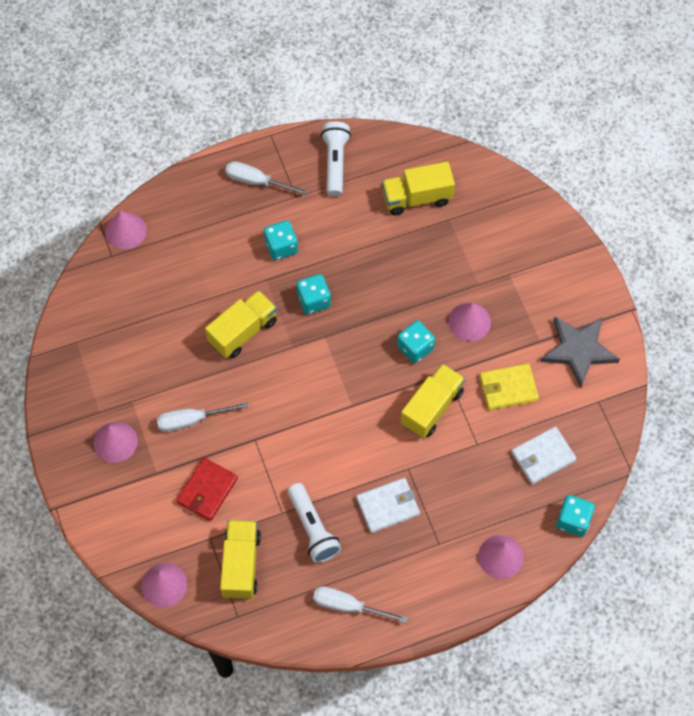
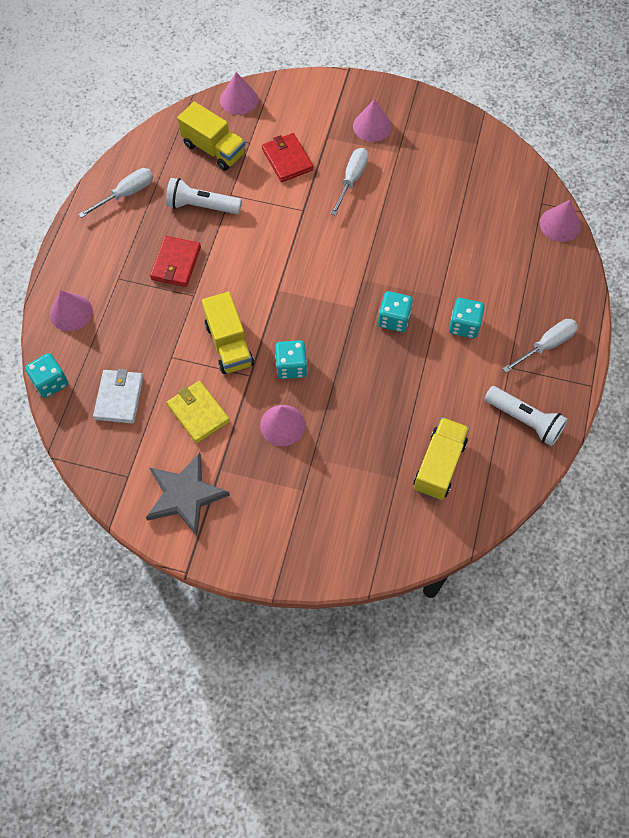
camera: 125 degrees right, 0 degrees up
yellow truck [205,290,277,358] -> none
white wallet [356,478,420,533] -> red wallet [150,236,201,287]
yellow wallet [479,364,539,410] -> yellow wallet turned 60 degrees counterclockwise [167,381,230,443]

